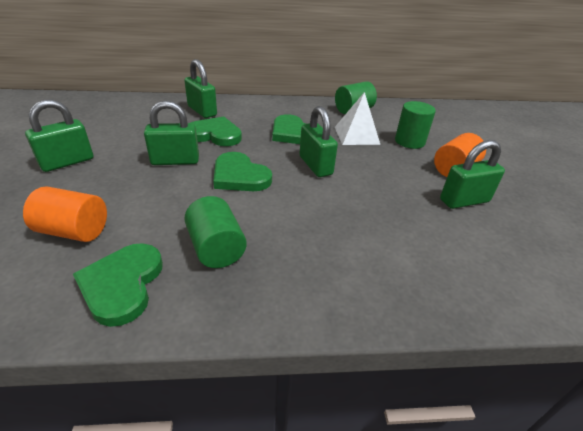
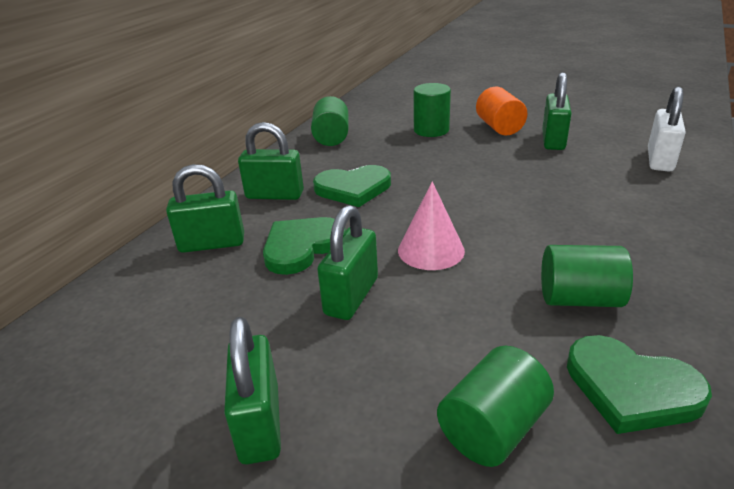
camera: 55 degrees left, 5 degrees down
orange cylinder [23,186,107,242] -> green cylinder [437,346,554,467]
green heart [213,152,272,191] -> pink cone [398,181,465,270]
green padlock [299,106,338,177] -> green padlock moved to [238,122,304,200]
white pyramid [335,92,380,145] -> none
none -> white padlock [648,87,685,171]

